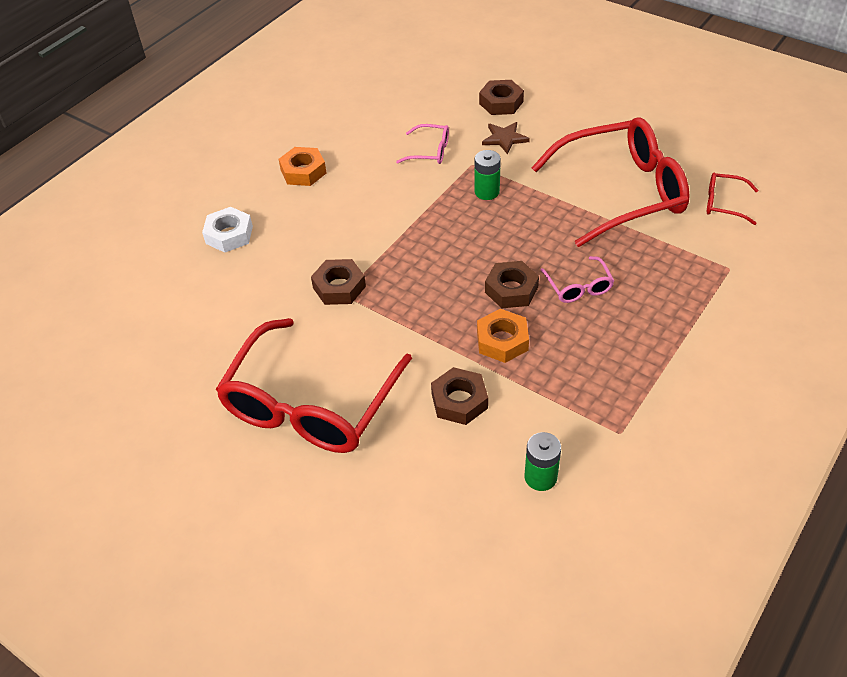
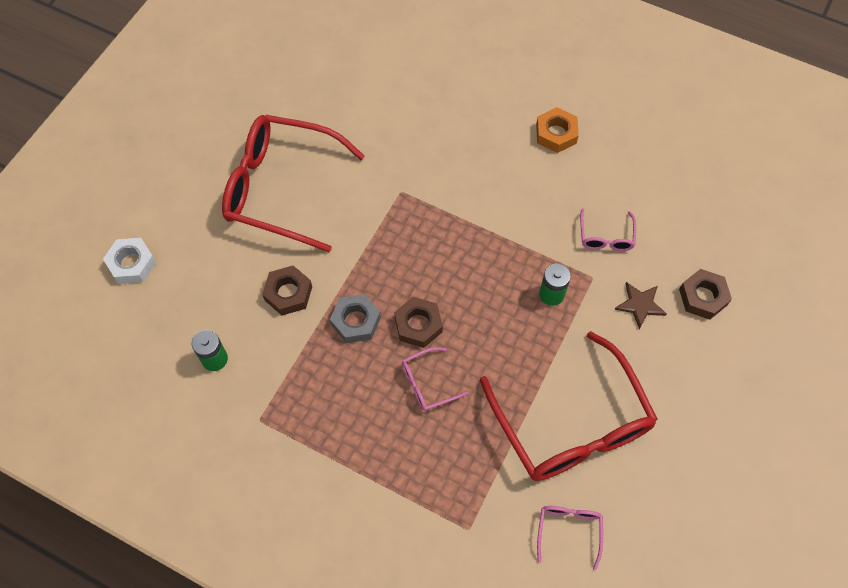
camera: 80 degrees right, 15 degrees up
white nut [202,207,253,253] -> white nut moved to [103,238,156,284]
brown nut [311,259,366,305] -> none
orange nut [477,309,529,363] -> grey nut [330,294,381,343]
red glasses [707,172,758,225] -> pink glasses [537,506,603,571]

